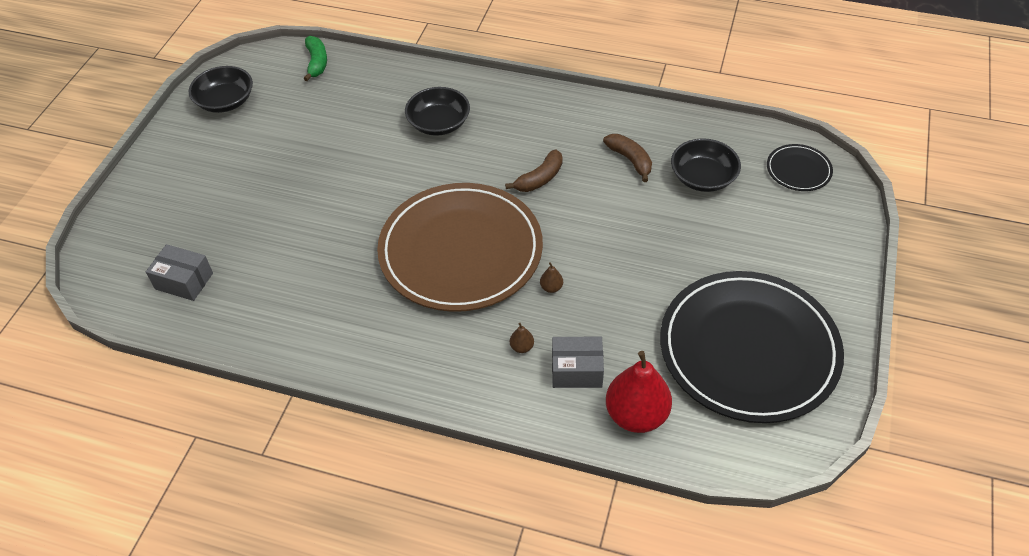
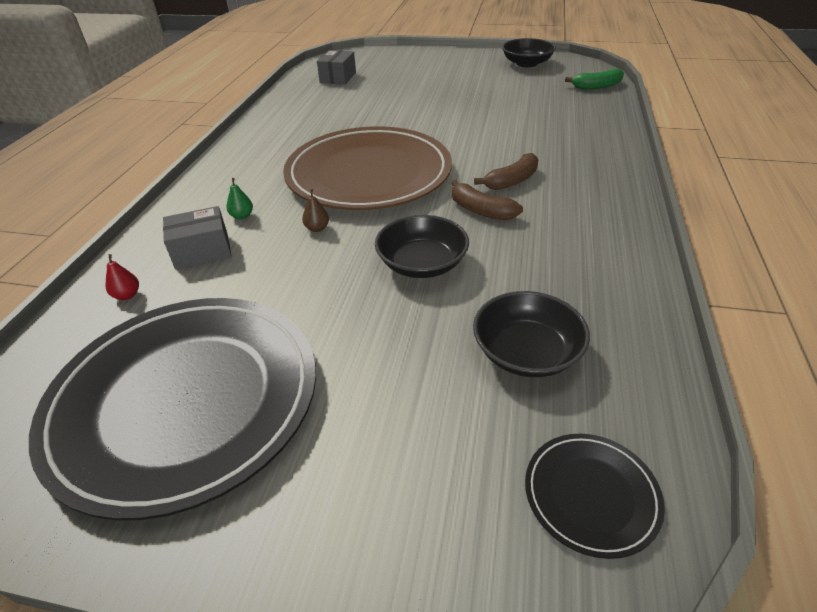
camera: 85 degrees right, 10 degrees down
black bowl [405,87,470,136] -> black bowl moved to [375,215,469,278]
brown pear [510,322,534,353] -> green pear [227,178,253,220]
grey box [552,337,604,388] -> grey box turned 75 degrees clockwise [163,206,232,270]
brown banana [603,134,652,182] -> brown banana moved to [474,153,538,190]
red pear [606,351,672,433] -> red pear [106,254,139,300], size x0.40

